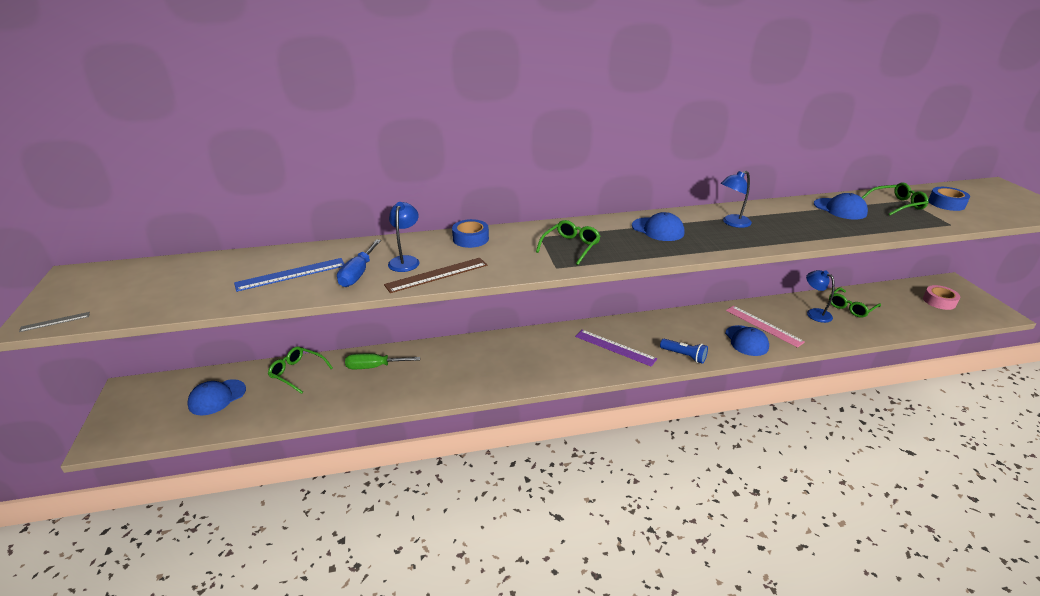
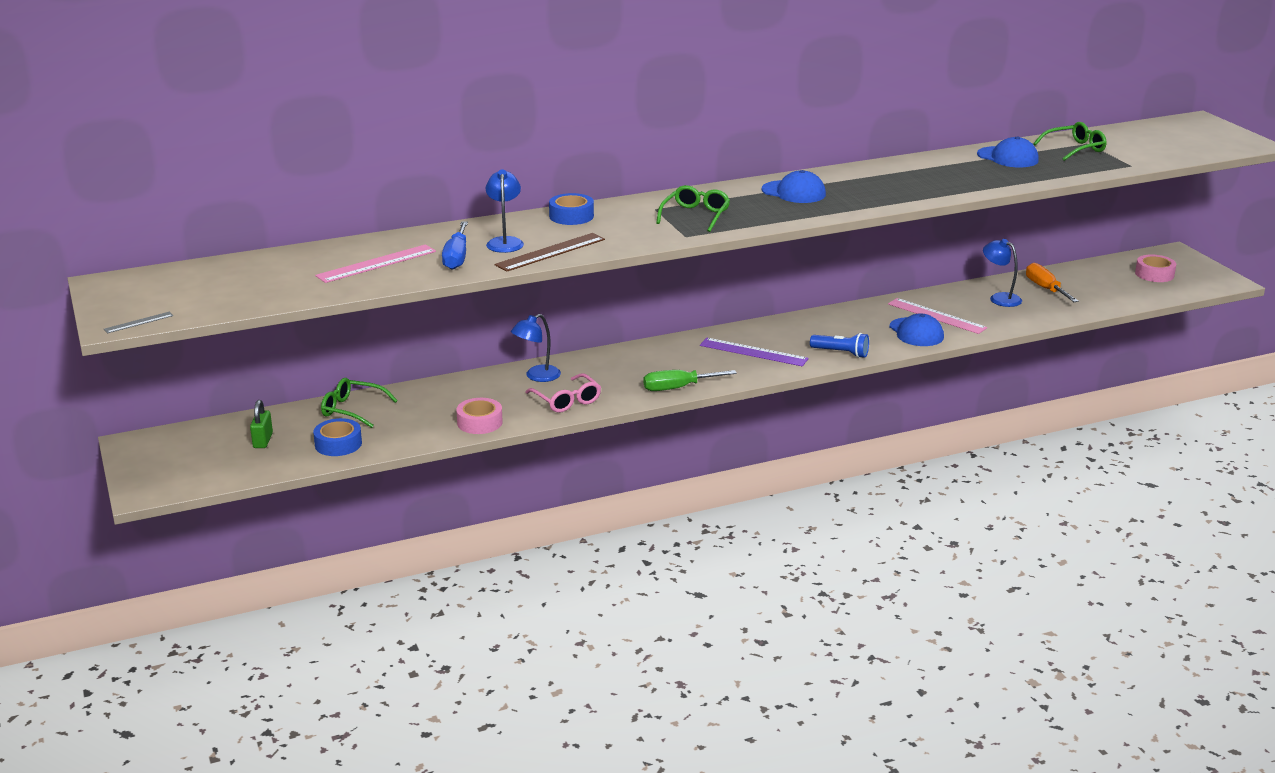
camera: 10 degrees left, 5 degrees down
blue cap [188,379,246,415] -> green padlock [250,400,273,448]
blue ruler [234,258,344,292] -> pink ruler [315,244,436,283]
green screwdriver [345,353,420,369] -> green screwdriver moved to [643,370,737,391]
blue lamp [721,171,752,228] -> blue lamp moved to [511,314,561,382]
green glasses [829,287,881,318] -> orange screwdriver [1026,263,1079,302]
blue tape [928,187,970,211] -> blue tape moved to [313,418,362,456]
none -> pink tape [456,398,503,434]
none -> pink glasses [525,373,601,413]

